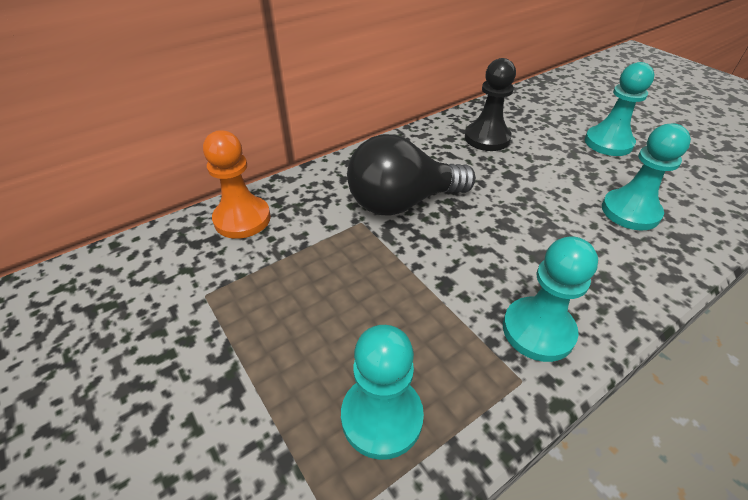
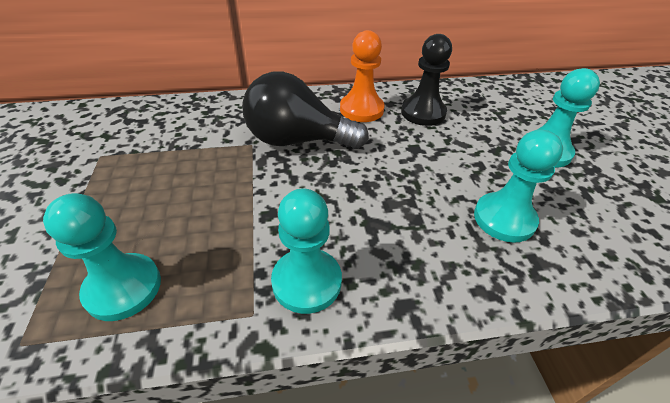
camera: 25 degrees right, 0 degrees up
orange pawn [203,130,271,239] -> orange pawn moved to [340,30,385,122]

